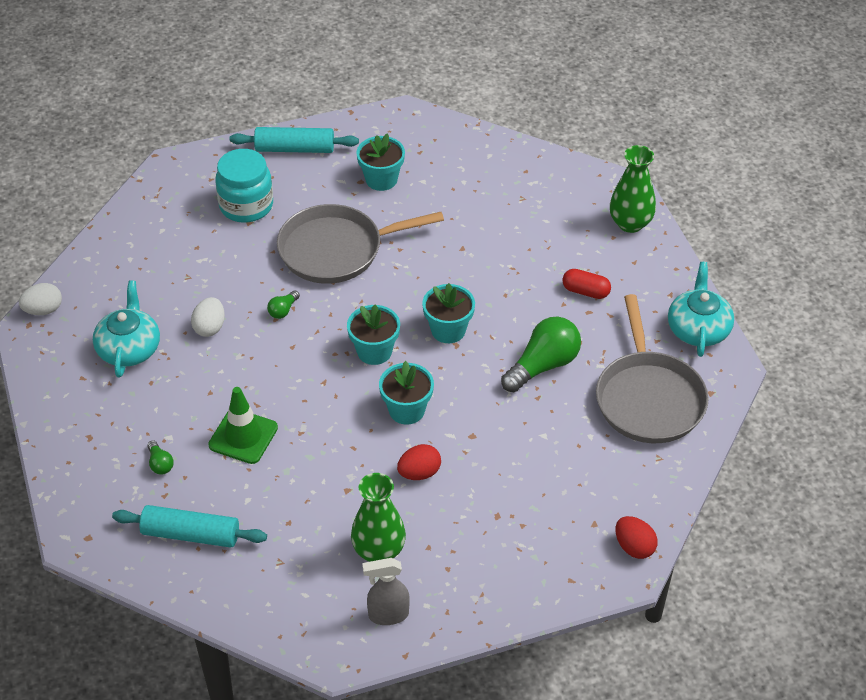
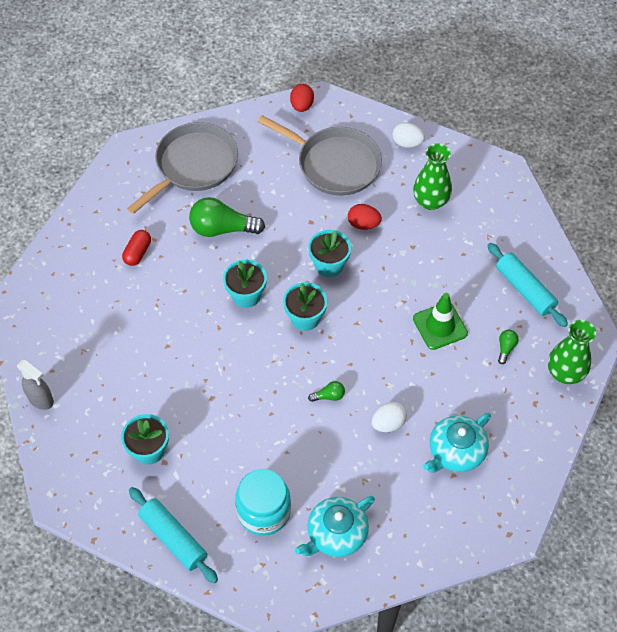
camera: 135 degrees left, 10 degrees up
white egg [19,283,62,315] -> white egg moved to [392,123,425,148]
grey pan [277,204,444,284] -> grey pan moved to [258,115,382,196]
grey spray bottle [362,558,410,625] -> grey spray bottle moved to [17,360,54,410]
red capsule [562,269,611,299] -> red capsule turned 45 degrees clockwise [122,230,151,266]
green vase [610,145,656,233] -> green vase moved to [548,320,596,384]
turquoise teapot [668,262,734,357] -> turquoise teapot moved to [295,496,375,557]

